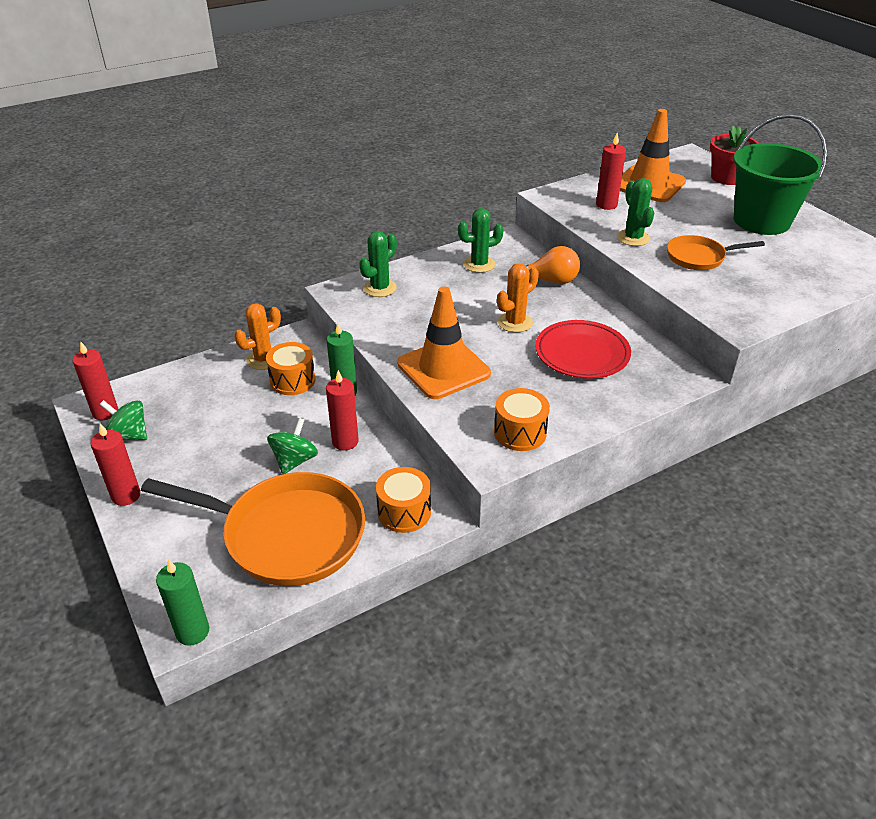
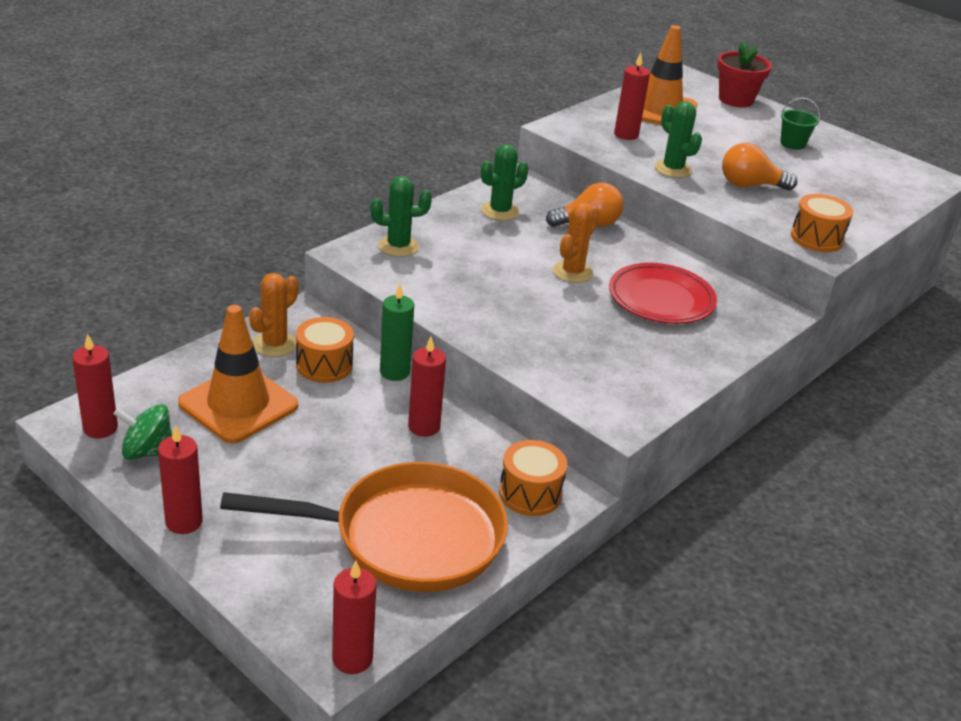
camera: 20 degrees left, 5 degrees down
green candle [156,559,209,646] -> red candle [332,561,377,674]
green spinning top [267,418,318,474] -> none
green cactus [359,231,397,297] -> green cactus turned 60 degrees clockwise [370,176,432,257]
orange traffic cone [397,286,491,399] -> orange traffic cone moved to [178,305,298,443]
orange drum [494,388,550,451] -> orange drum moved to [791,194,853,252]
orange pan [667,235,765,270] -> orange light bulb [722,143,798,190]
green bucket [734,114,827,235] -> green bucket [780,98,820,150], size x0.41

